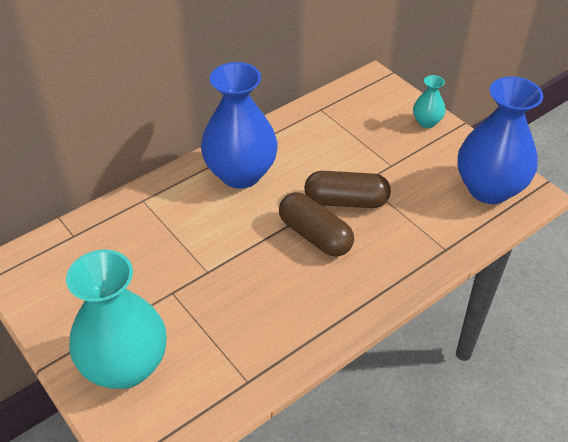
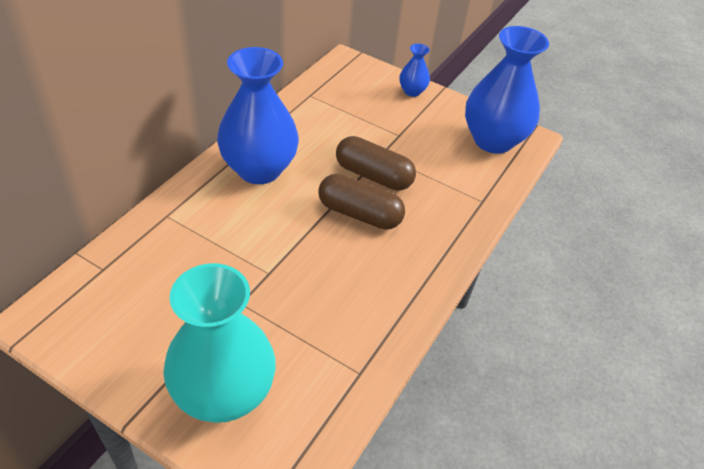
camera: 25 degrees left, 0 degrees up
brown capsule [304,171,391,208] -> brown capsule turned 45 degrees clockwise [336,136,416,191]
turquoise vase [413,75,445,128] -> blue vase [399,44,430,97]

